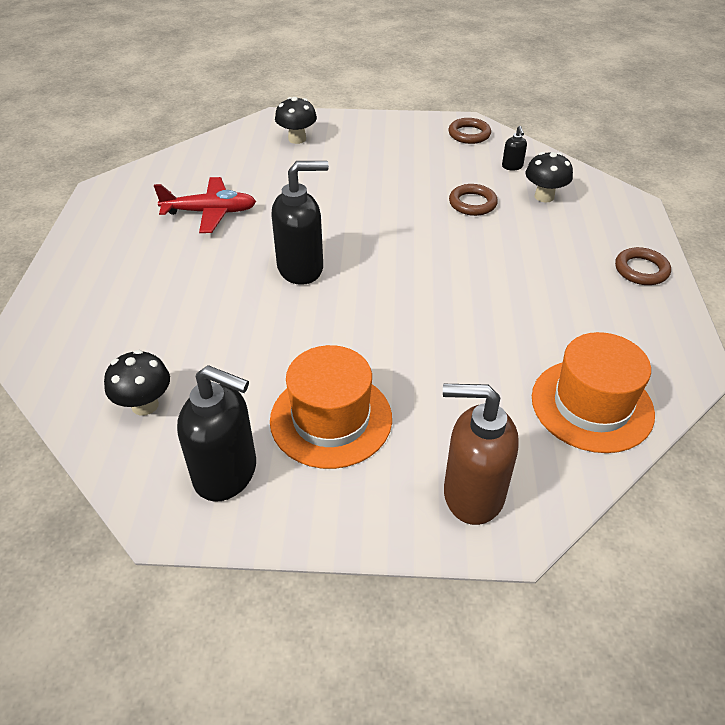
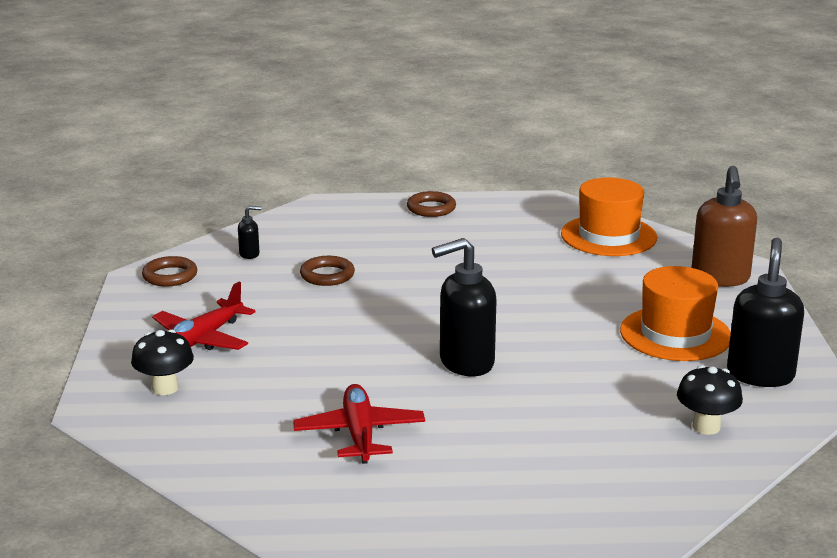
camera: 95 degrees left, 20 degrees down
black soap dispenser [271,161,329,285] -> black soap dispenser turned 90 degrees counterclockwise [432,238,497,376]
black mushroom [526,152,573,203] -> none
none -> red plane [152,282,255,350]

